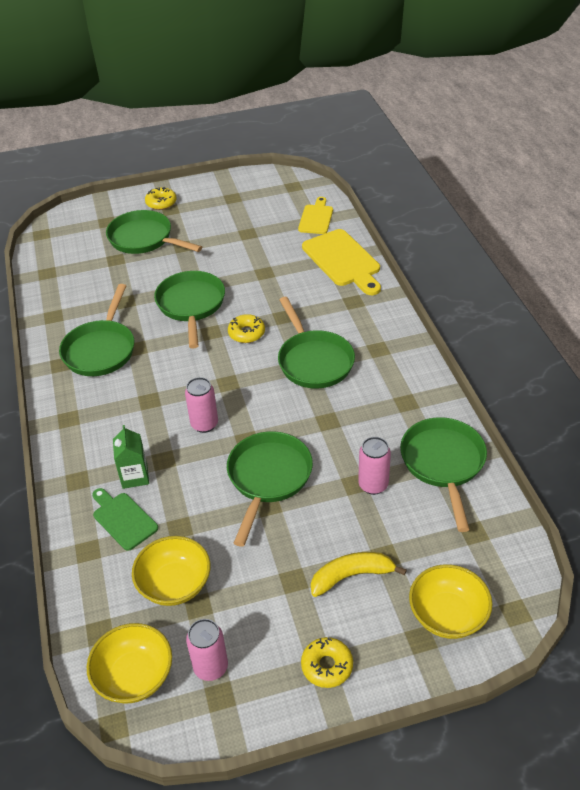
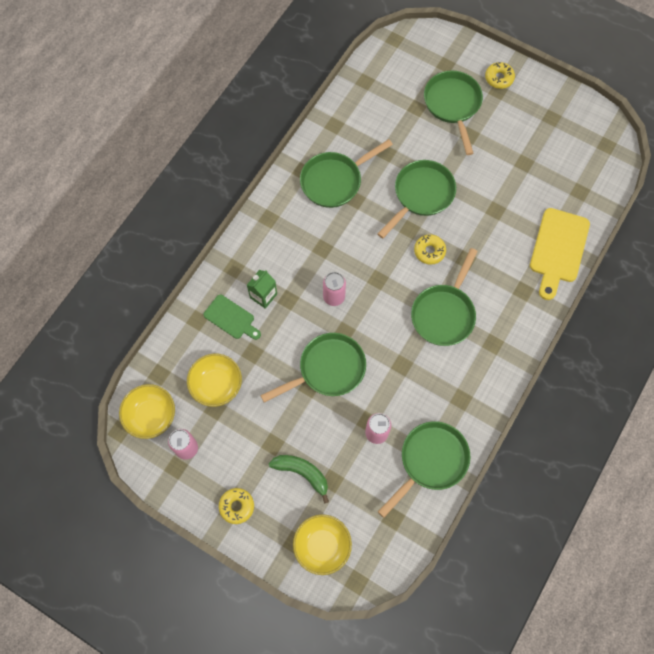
camera: 45 degrees right, 25 degrees up
green cutting board [92,488,158,551] -> green cutting board turned 120 degrees clockwise [204,295,261,340]
yellow cutting board [298,197,333,234] -> none
yellow banana [311,552,407,597] -> green banana [269,455,329,503]

